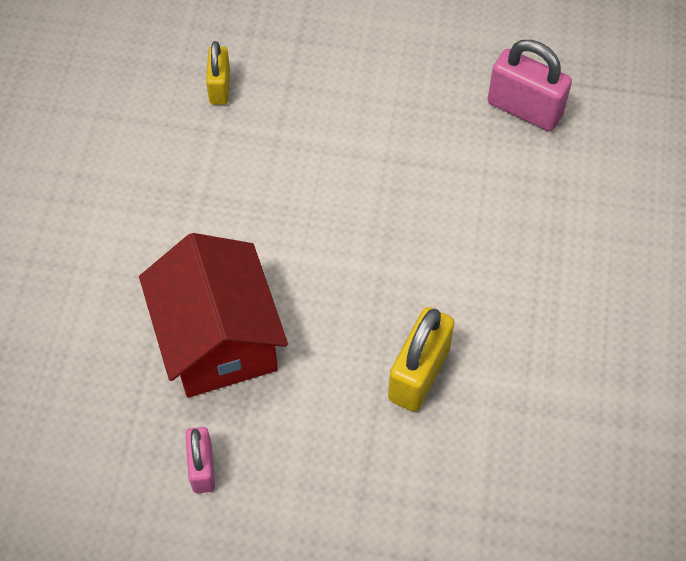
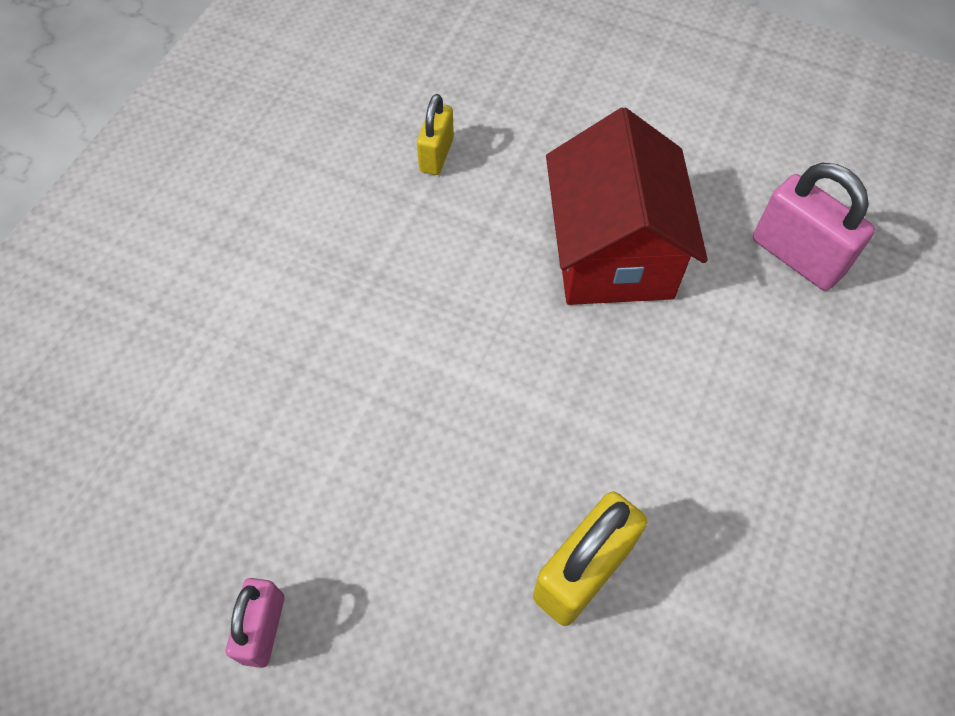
camera: 15 degrees right, 0 degrees up
red house [139,233,288,398] -> red house moved to [546,107,708,305]

